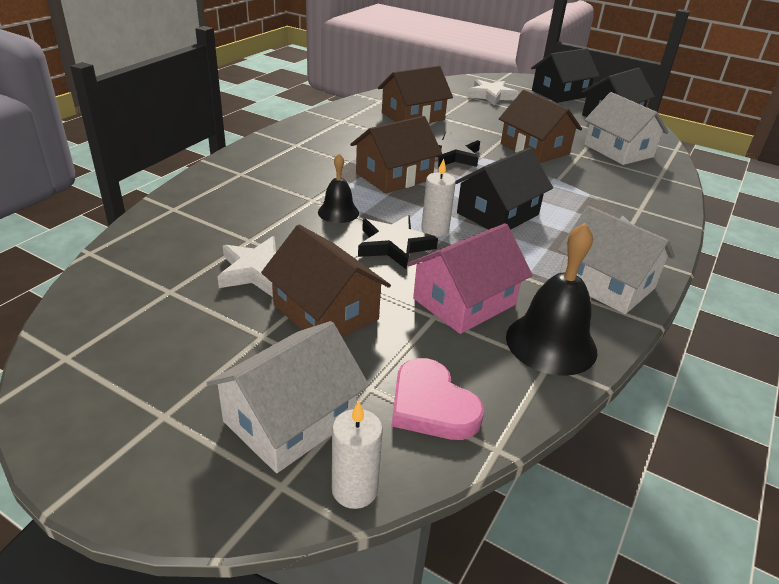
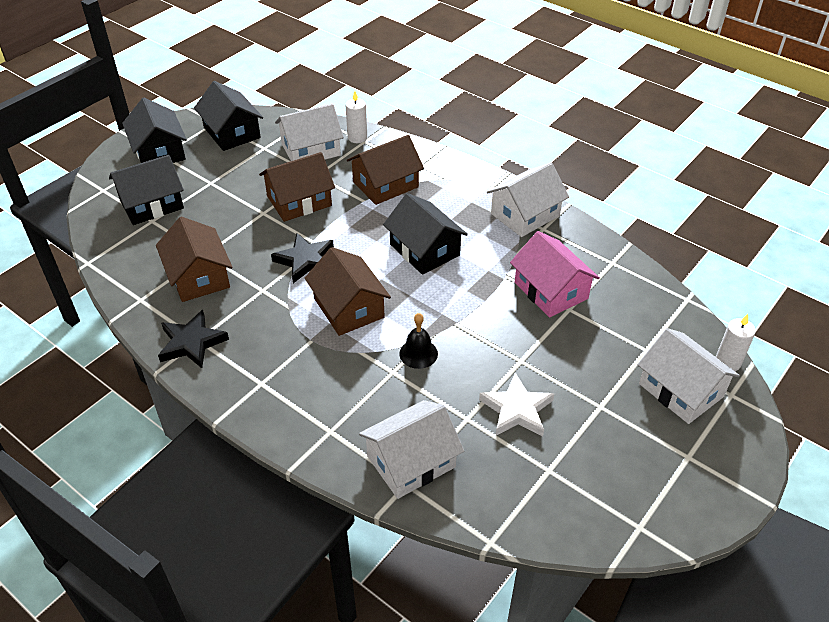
camera: 80 degrees left, 10 degrees up
brown house [261,225,391,338] -> brown house moved to [347,135,424,205]
black star [358,215,438,269] -> black star moved to [158,310,229,368]
pink heart [392,358,484,440] -> none
white candle [421,158,456,237] -> white candle moved to [345,91,367,143]
white star [467,79,519,106] -> black house [109,155,184,225]
black bell [506,223,597,376] -> none
none -> white house [359,400,464,499]

